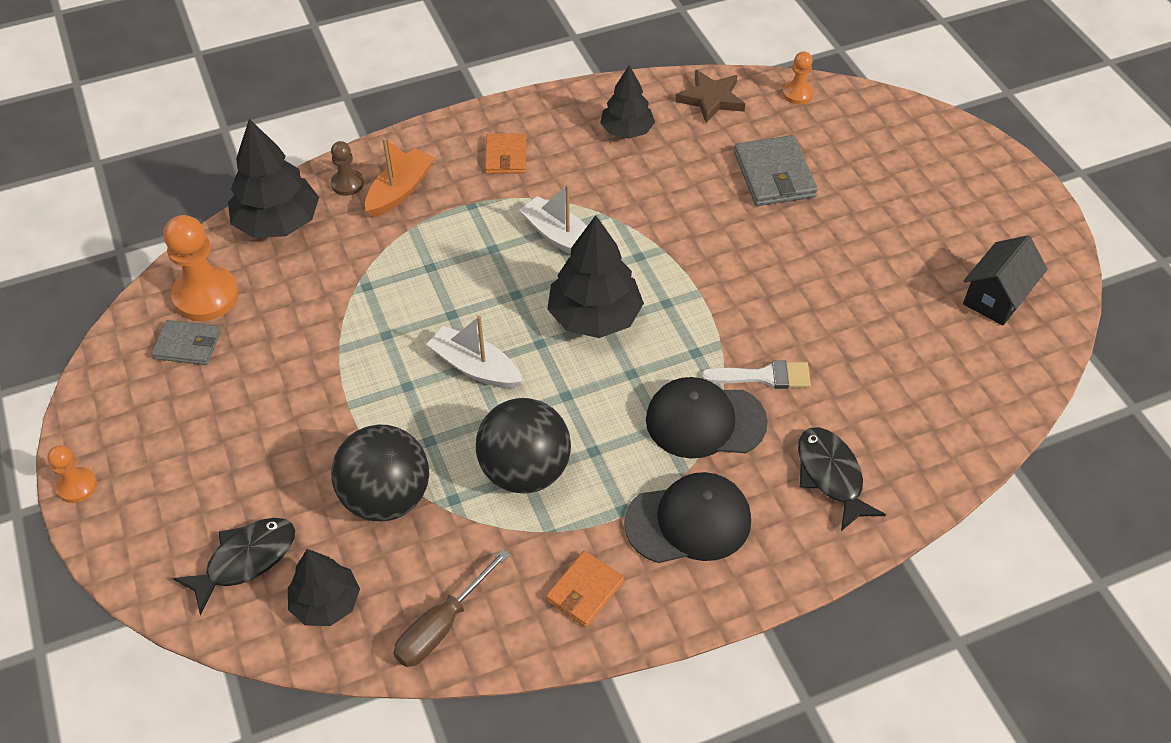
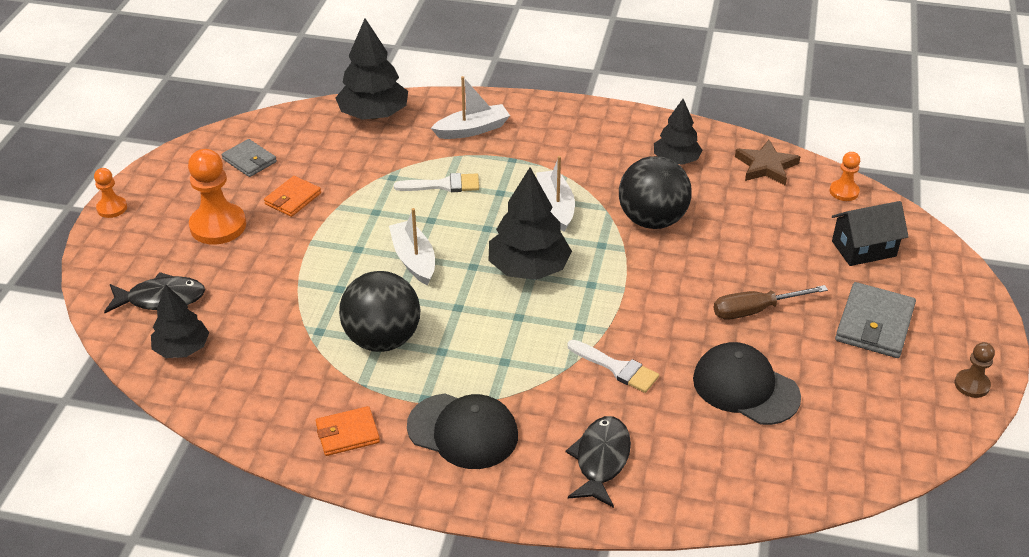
camera: 35 degrees right, 10 degrees down
orange pawn [163,215,239,321] -> orange pawn moved to [188,149,246,244]
brown pawn [331,141,364,196] -> brown pawn moved to [955,342,995,398]
black ball [331,424,429,521] -> black ball moved to [619,156,692,229]
orange boat [365,138,435,217] -> white boat [431,76,510,139]
brown screwdriver [394,549,510,667] -> brown screwdriver moved to [714,285,828,320]
orange wallet [485,133,526,174] -> orange wallet moved to [264,176,321,217]
black cap [646,377,768,459] -> black cap moved to [693,342,801,425]
grey wallet [734,135,818,206] -> grey wallet moved to [835,282,916,358]
black house [963,235,1048,326] -> black house moved to [832,201,909,266]
none -> white brush [394,173,479,192]

